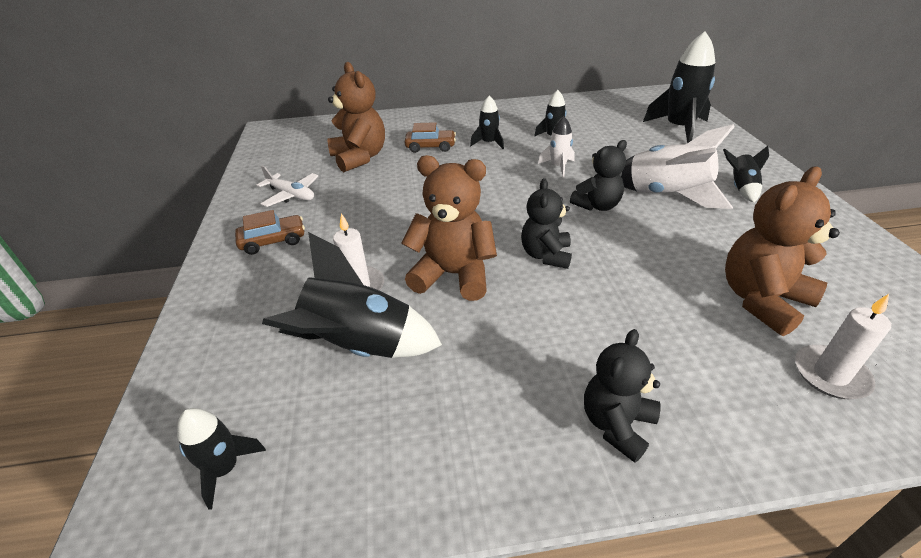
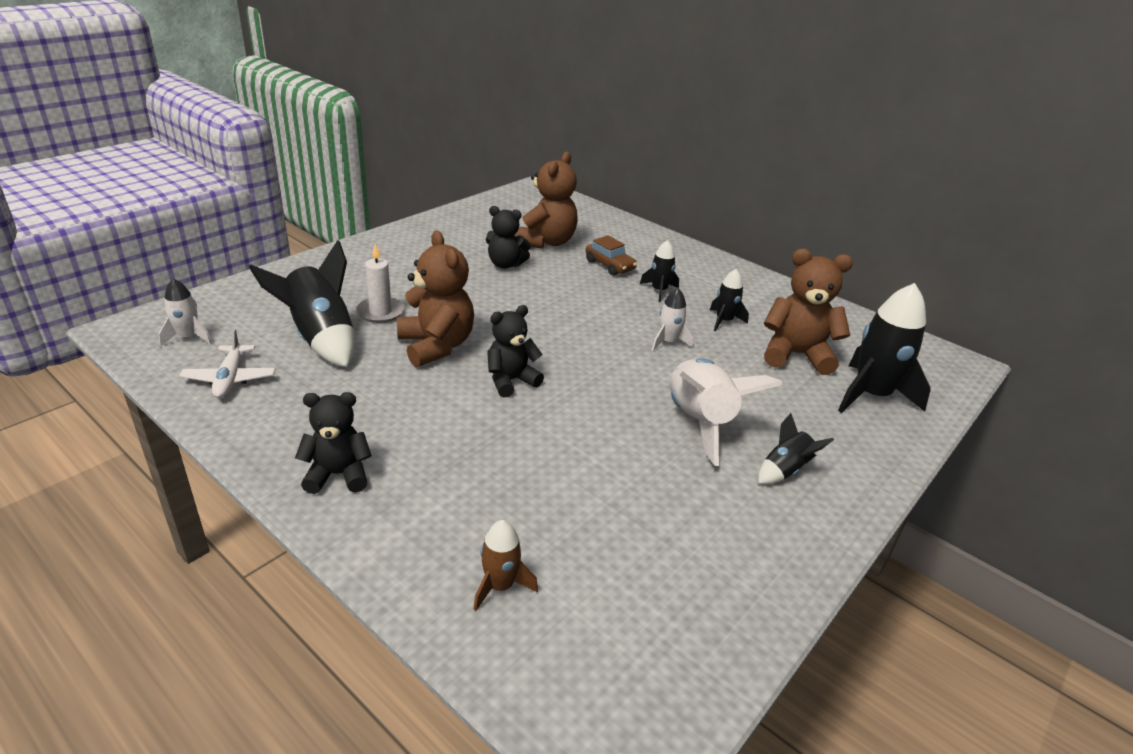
camera: 45 degrees right, 5 degrees down
black rocket [177,408,266,509] -> white rocket [159,278,212,346]
brown car [235,210,305,255] -> none
white plane [257,166,318,207] -> white plane moved to [179,329,276,398]
black teddy bear [570,140,627,211] -> black teddy bear moved to [486,206,531,269]
brown teddy bear [725,166,840,336] -> brown teddy bear moved to [764,249,853,375]
white candle [795,294,891,399] -> brown rocket [473,520,538,611]

